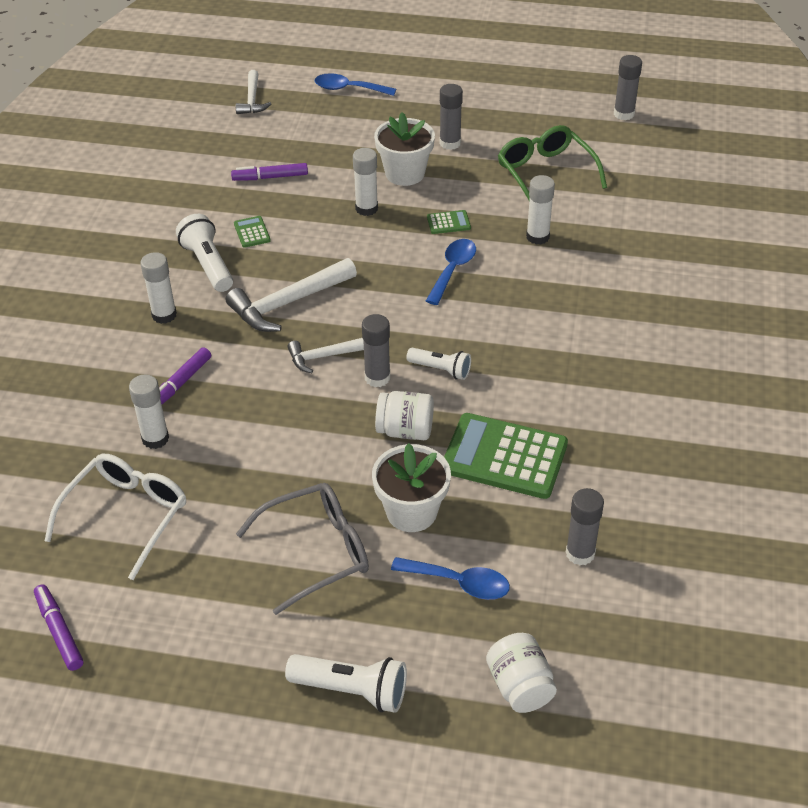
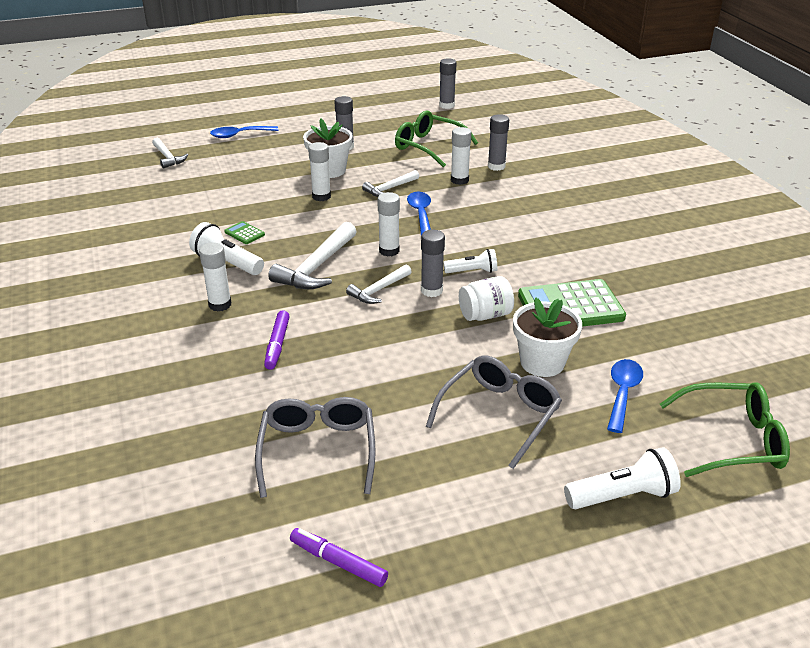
camera: 30 degrees left, 10 degrees down
white glasses [44,453,186,580] -> grey glasses [255,397,376,498]
white glue stick [129,374,169,449] -> white glue stick moved to [377,192,400,256]
purple marker [231,163,308,181] -> none
blue spoon [391,557,510,600] -> blue spoon turned 60 degrees counterclockwise [607,359,643,433]
green calculator [427,210,471,234] -> white hammer [362,170,419,197]
white jar [486,633,557,713] -> green glasses [660,382,790,477]
grey glue stick [566,488,604,565] -> grey glue stick moved to [488,114,509,171]

